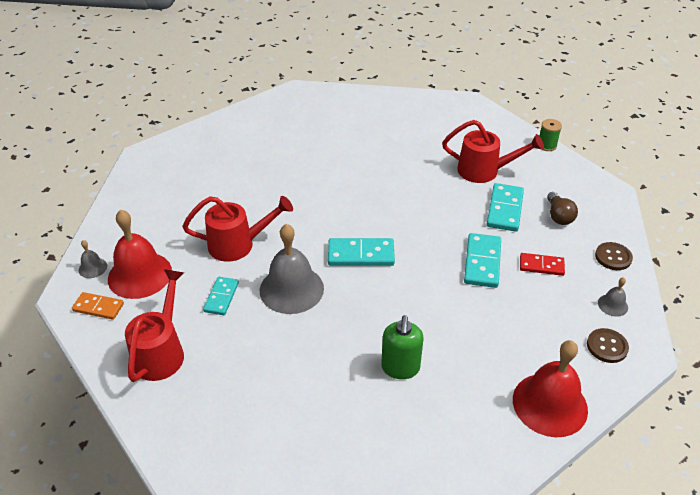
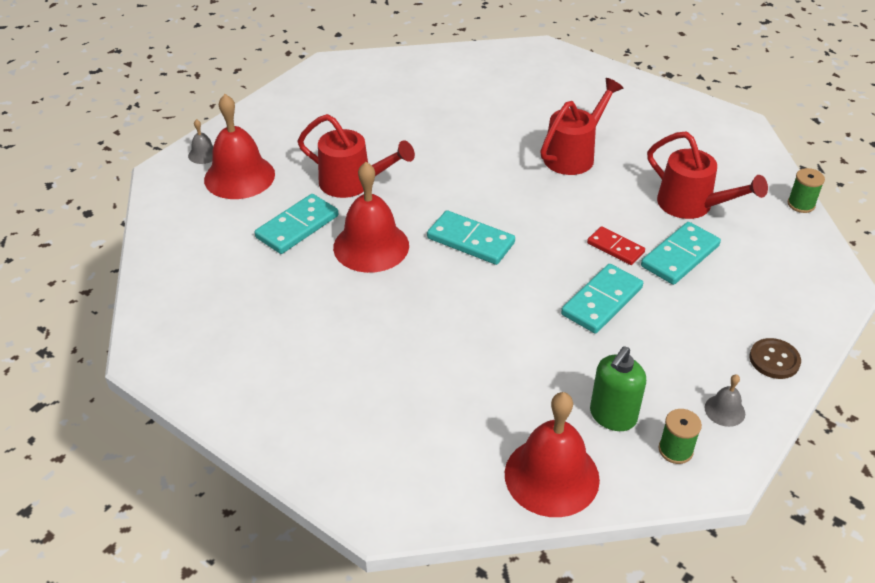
camera: 30 degrees right, 0 degrees up
orange domino [72,292,124,320] -> none
red watering can [125,269,184,382] -> red watering can moved to [540,78,623,175]
turquoise domino [203,277,239,315] -> turquoise domino [255,194,338,254], size x1.54
grey bell [260,224,324,314] -> red bell [333,162,409,273]
green soap dispenser [381,315,424,379] -> green soap dispenser moved to [590,346,646,431]
red domino [520,253,565,276] -> red domino moved to [587,226,645,265]
brown light bulb [547,192,578,225] -> none
brown button [587,328,629,363] -> green spool [659,409,702,464]

